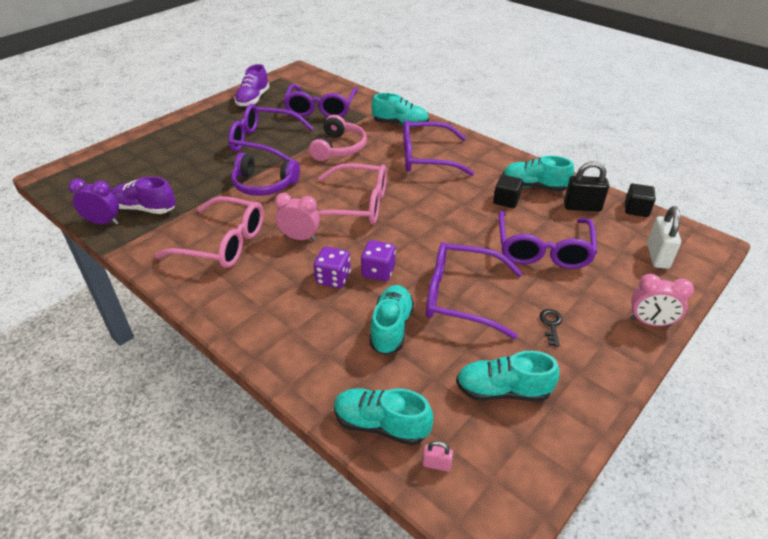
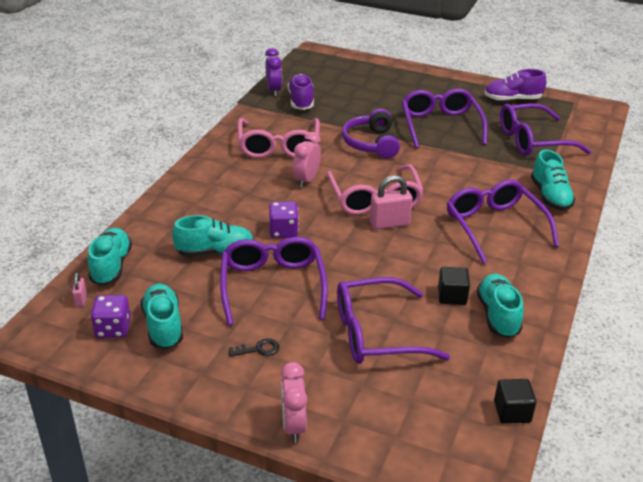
camera: 70 degrees right, 5 degrees down
pink clock [275,193,320,241] -> pink clock turned 150 degrees counterclockwise [293,132,321,188]
pink headphones [309,115,367,161] -> none
purple dice [314,247,351,288] -> purple dice moved to [91,295,131,338]
black padlock [564,161,609,212] -> none
white padlock [647,206,681,269] -> none
none -> pink padlock [370,175,413,230]

